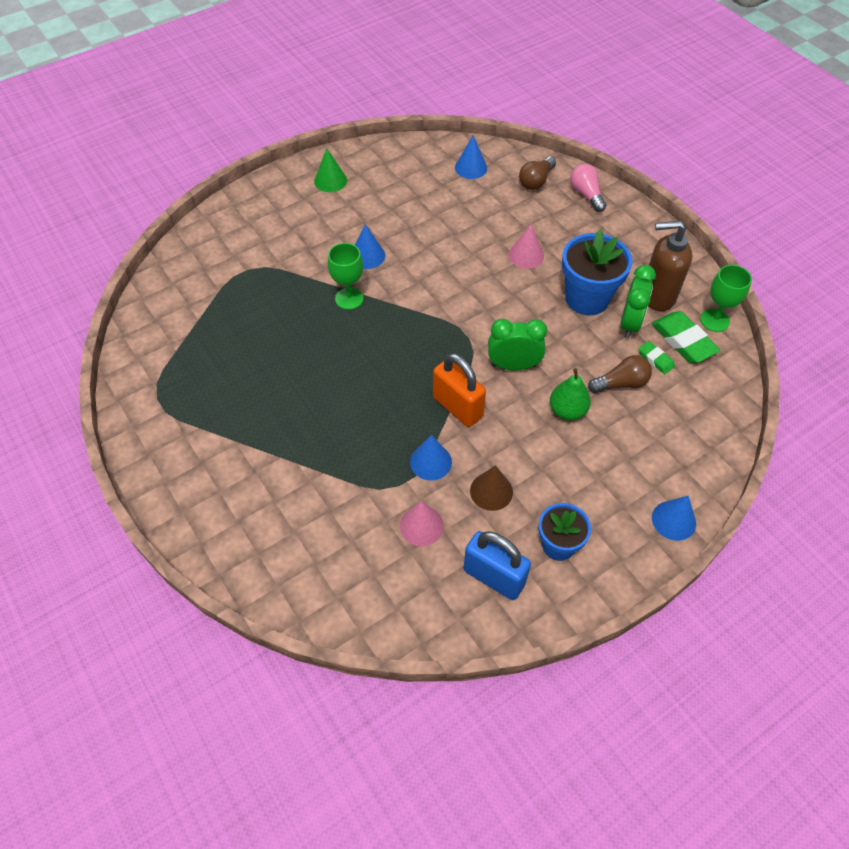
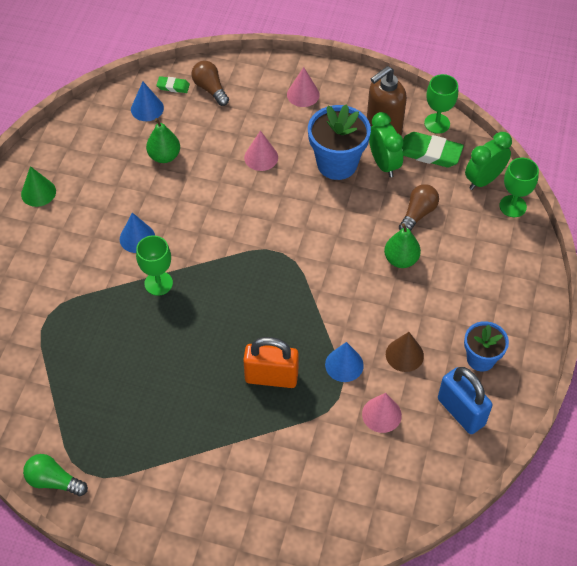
camera: 40 degrees left, 0 degrees up
orange padlock [433,353,486,427] -> orange padlock moved to [243,337,299,388]
blue padlock [464,531,531,600] -> blue padlock turned 60 degrees clockwise [438,367,493,434]
green clock [488,319,547,371] -> green clock moved to [465,132,512,190]
brown light bulb [519,157,556,190] -> brown light bulb turned 150 degrees clockwise [191,61,229,106]
pink light bulb [570,164,606,212] -> none
green eraser [638,341,675,374] -> green eraser moved to [156,76,190,93]
blue cone [652,496,696,541] -> none
none -> green light bulb [23,454,88,496]
none -> green pear [146,118,180,163]
none -> pink cone [287,67,320,107]
none -> green goblet [499,158,539,217]

